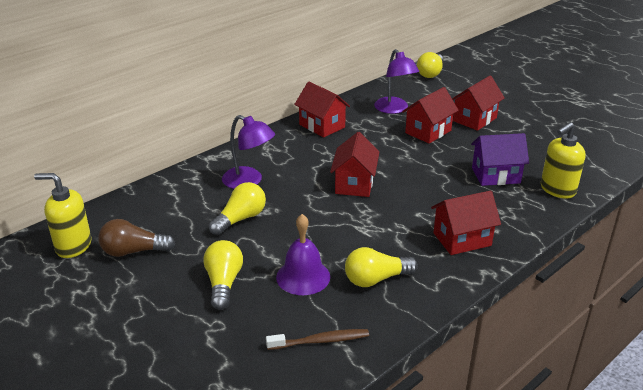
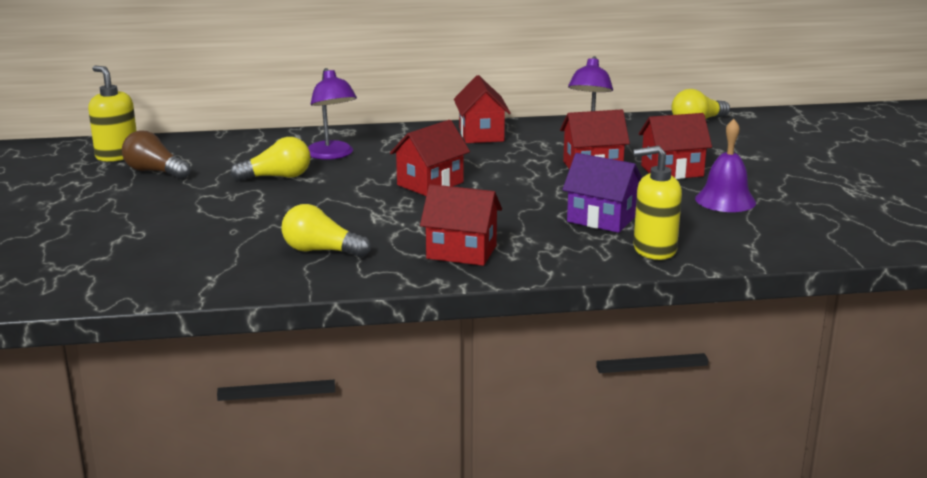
camera: 35 degrees right, 10 degrees down
yellow light bulb [203,240,243,310] -> none
brown toothbrush [266,329,369,350] -> none
purple bell [276,214,330,295] -> purple bell moved to [695,119,756,212]

